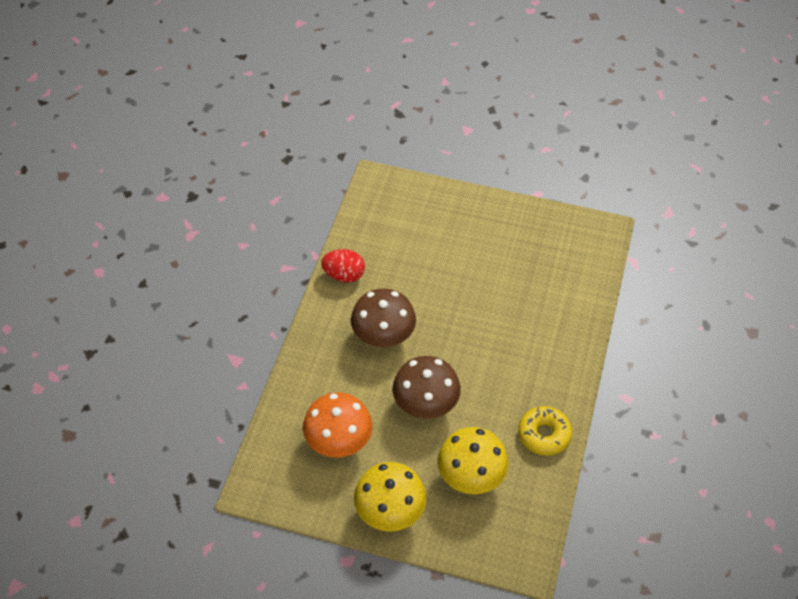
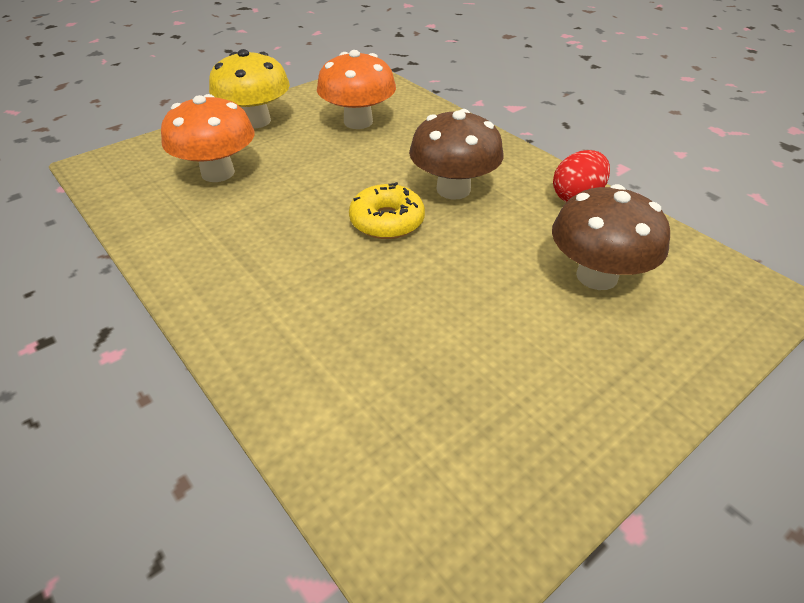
camera: 125 degrees right, 10 degrees down
brown mushroom [392,356,461,419] -> brown mushroom moved to [552,184,670,290]
yellow mushroom [437,427,509,494] -> orange mushroom [161,94,255,182]
yellow donut [518,406,572,456] -> yellow donut moved to [349,182,425,239]

